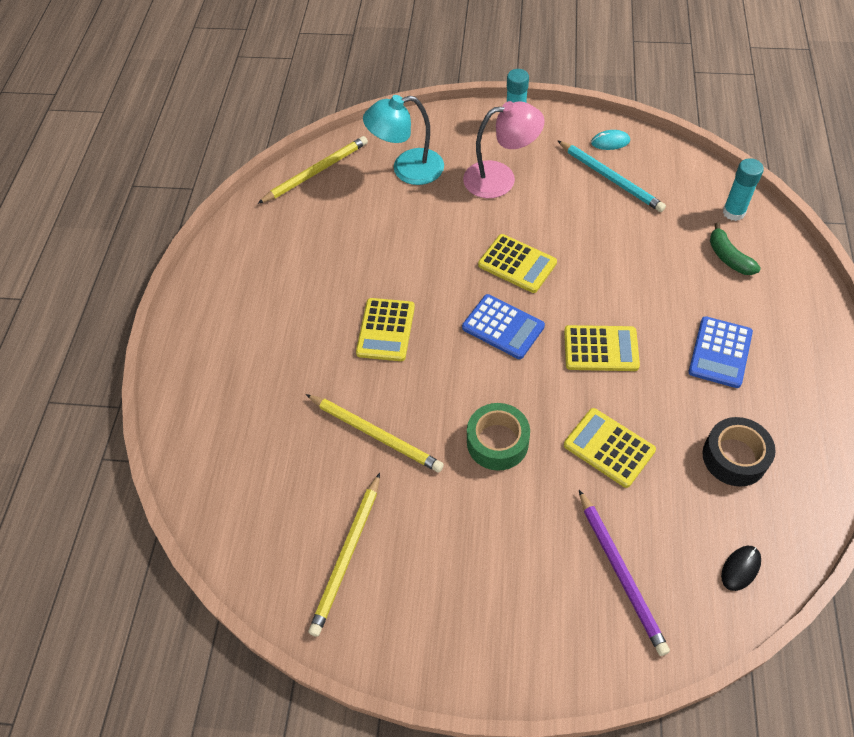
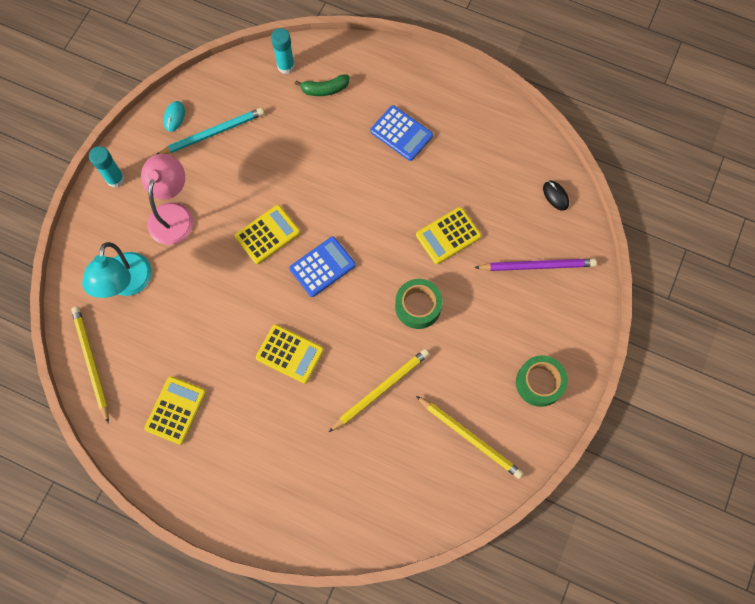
camera: 75 degrees left, 15 degrees up
yellow calculator [564,325,640,371] -> yellow calculator moved to [144,376,206,445]
black tape [702,417,776,487] -> none
none -> green tape [516,355,568,407]

